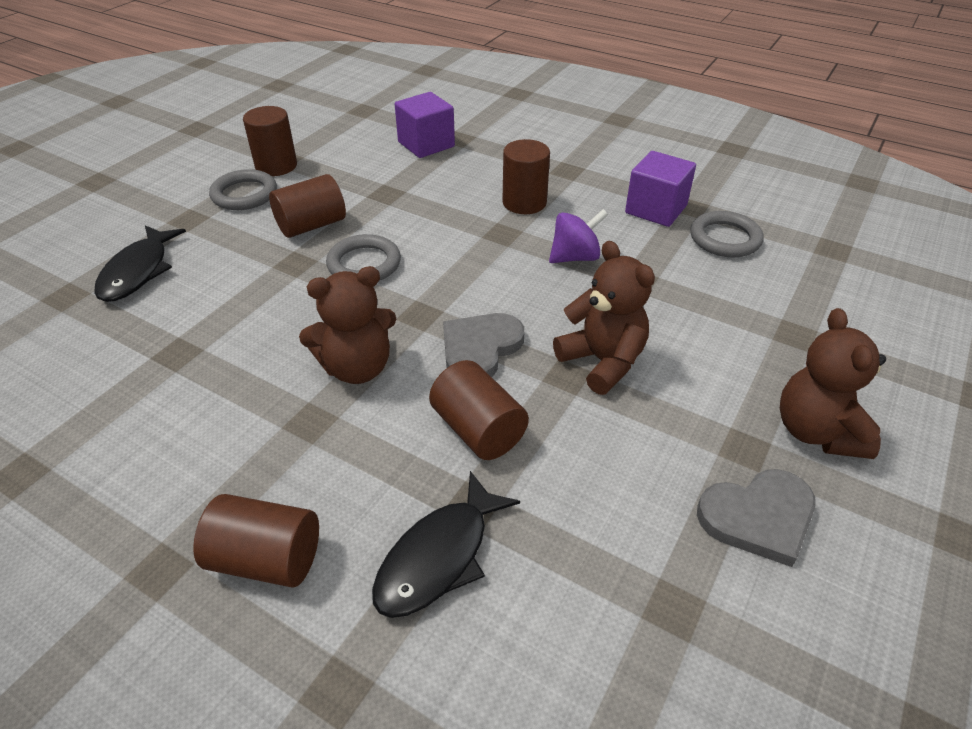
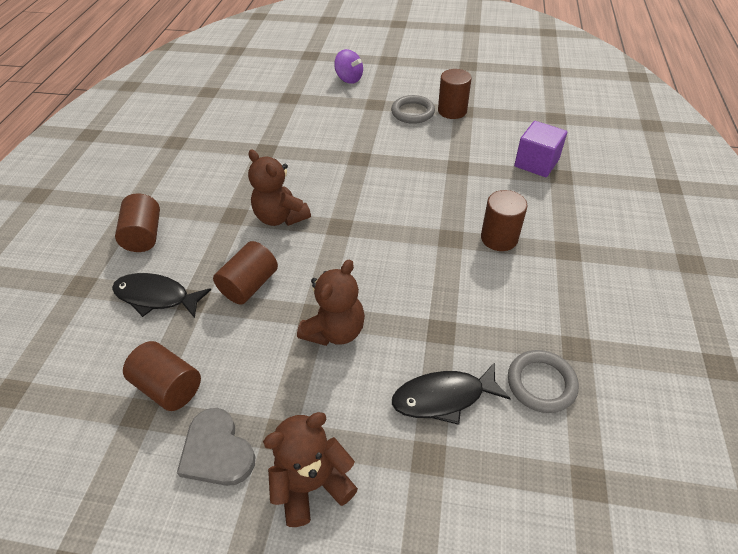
camera: 70 degrees right, 5 degrees up
black fish [94,225,186,302] -> black fish moved to [392,362,511,425]
brown cylinder [269,174,346,238] -> brown cylinder moved to [123,341,201,411]
grey ring [326,234,401,281] -> none
grey heart [443,313,524,377] -> none
purple spinning top [549,209,608,263] -> purple spinning top moved to [334,49,363,84]
purple cube [625,151,696,227] -> none

